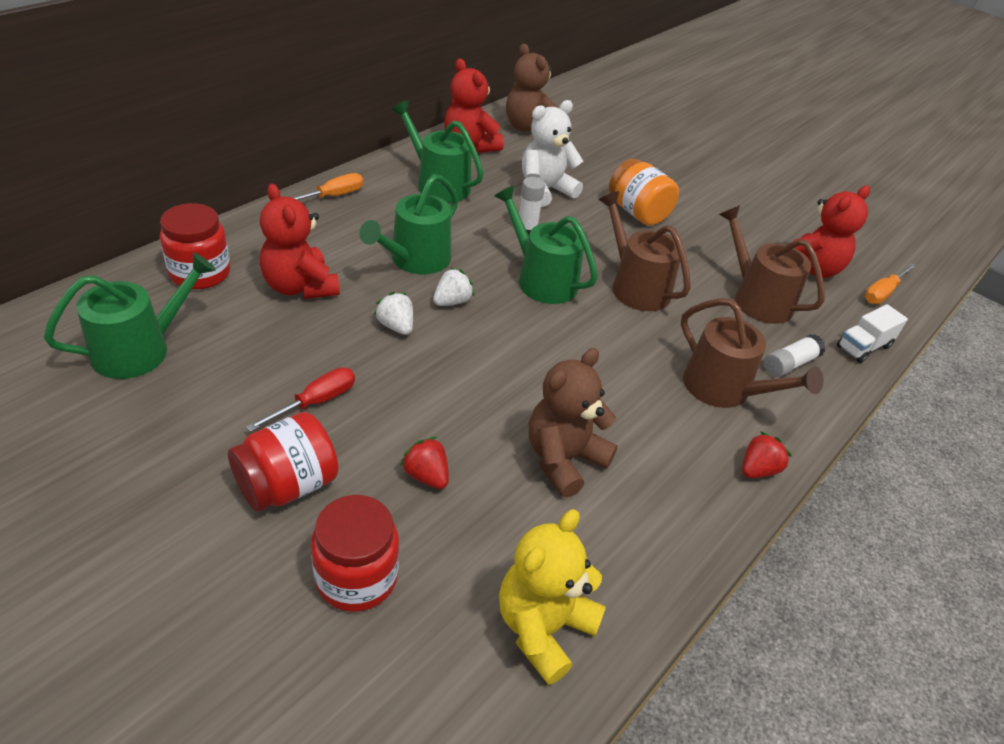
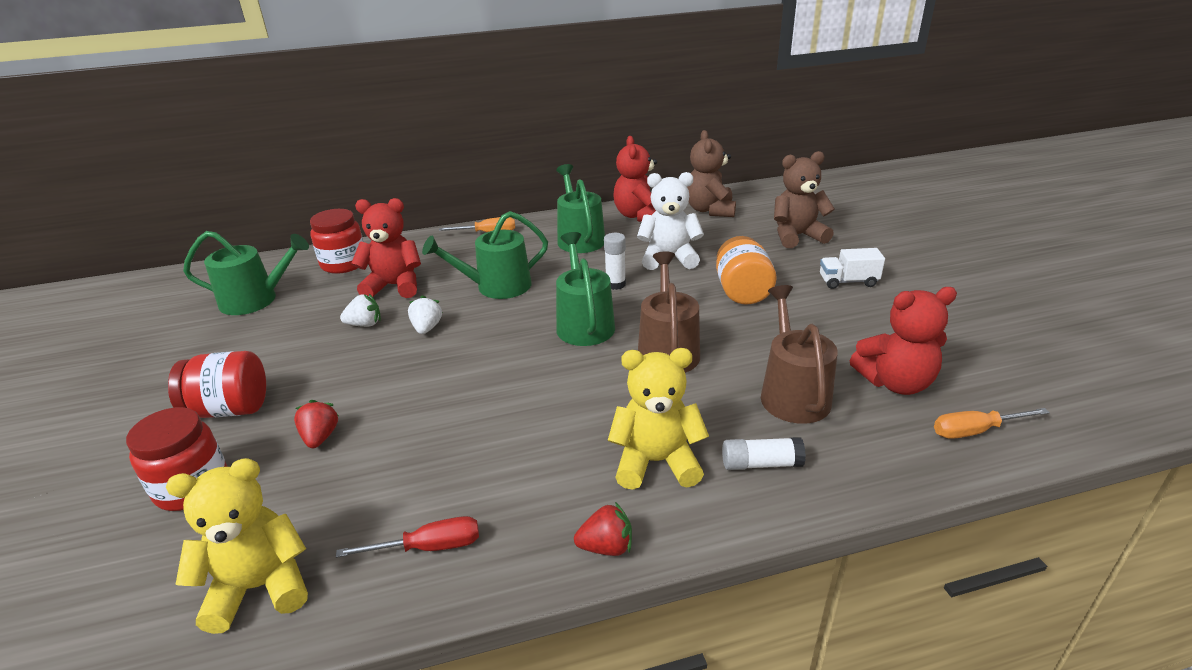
camera: 40 degrees right, 10 degrees down
red screwdriver [246,367,355,432] -> red screwdriver moved to [336,516,479,558]
red teddy bear [260,184,340,299] -> red teddy bear turned 90 degrees clockwise [351,198,421,298]
white strawberry [433,268,474,306] -> white strawberry moved to [340,294,381,327]
brown teddy bear [529,348,618,498] -> brown teddy bear moved to [774,151,835,248]
brown watering can [681,298,824,408] -> yellow teddy bear [608,348,709,490]
white truck [837,304,908,363] -> white truck moved to [820,248,885,289]

